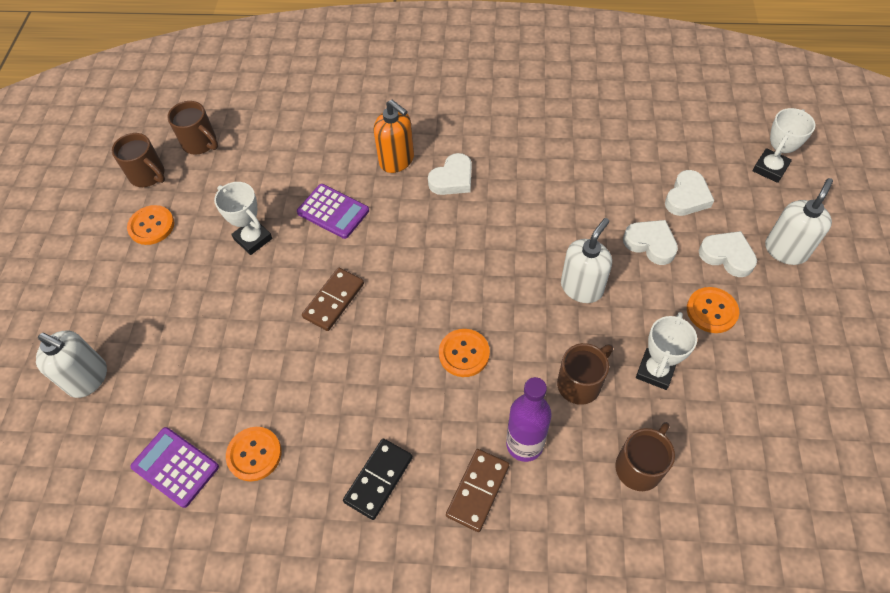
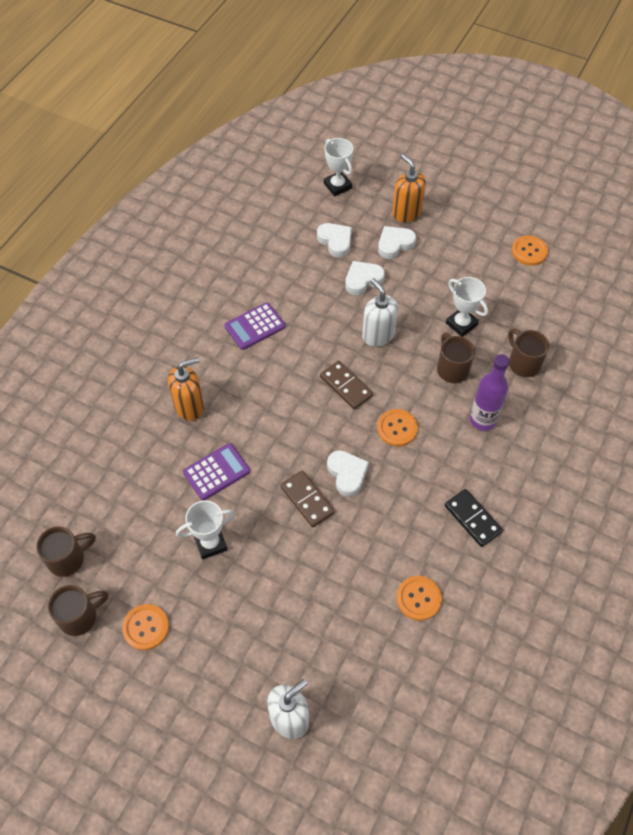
camera: 70 degrees left, 0 degrees up
purple calculator [130,427,219,508] -> purple calculator moved to [225,302,285,350]
white heart [428,153,472,195] -> white heart moved to [327,450,369,497]
brown domino [446,449,509,532] -> brown domino moved to [320,361,373,410]
orange button [687,287,739,333] -> orange button moved to [512,235,548,266]
white soap dispenser [765,178,833,265] -> orange soap dispenser [392,154,426,222]

